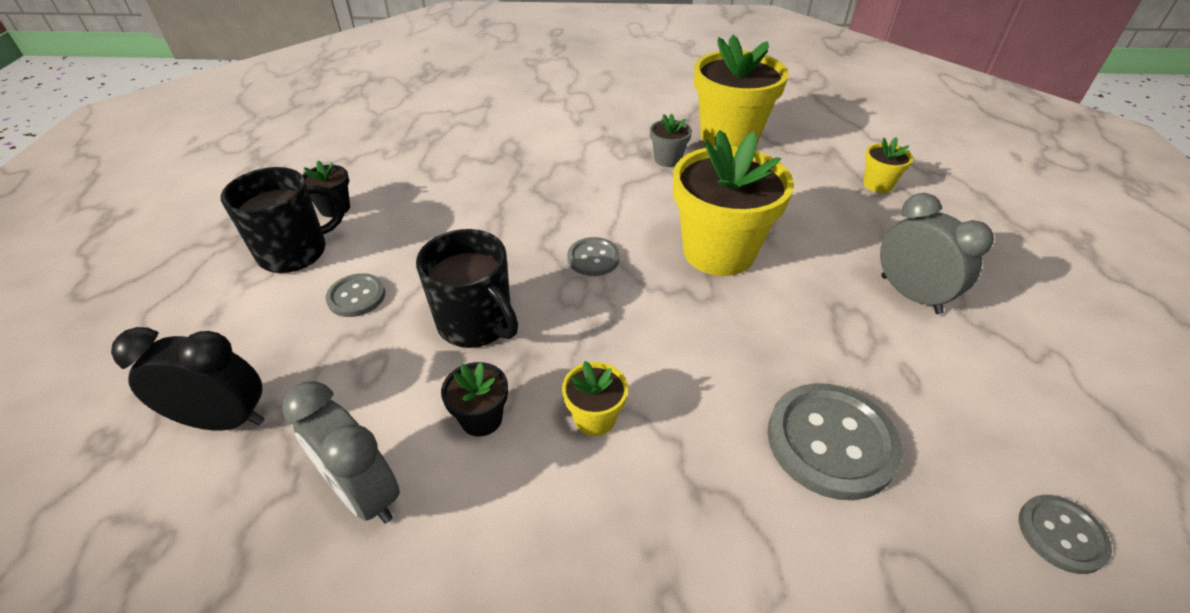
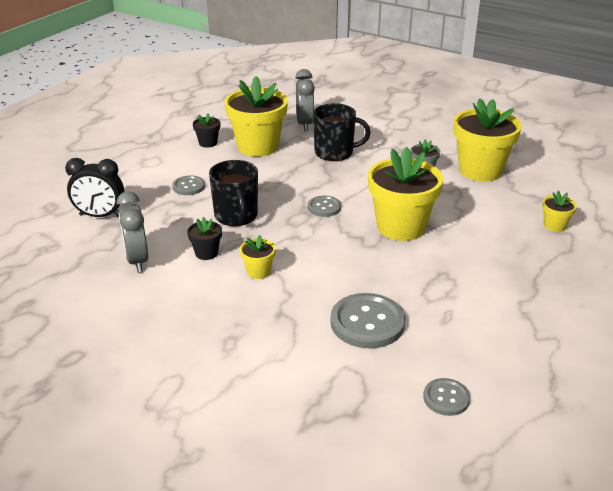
camera: 30 degrees right, 10 degrees down
black clock [111,327,264,430] -> black clock turned 150 degrees clockwise [65,158,124,217]
black mug [221,167,345,273] -> black mug moved to [313,103,371,161]
grey clock [880,193,994,314] -> grey clock moved to [295,69,315,131]
none -> yellow flower pot [224,76,288,157]

